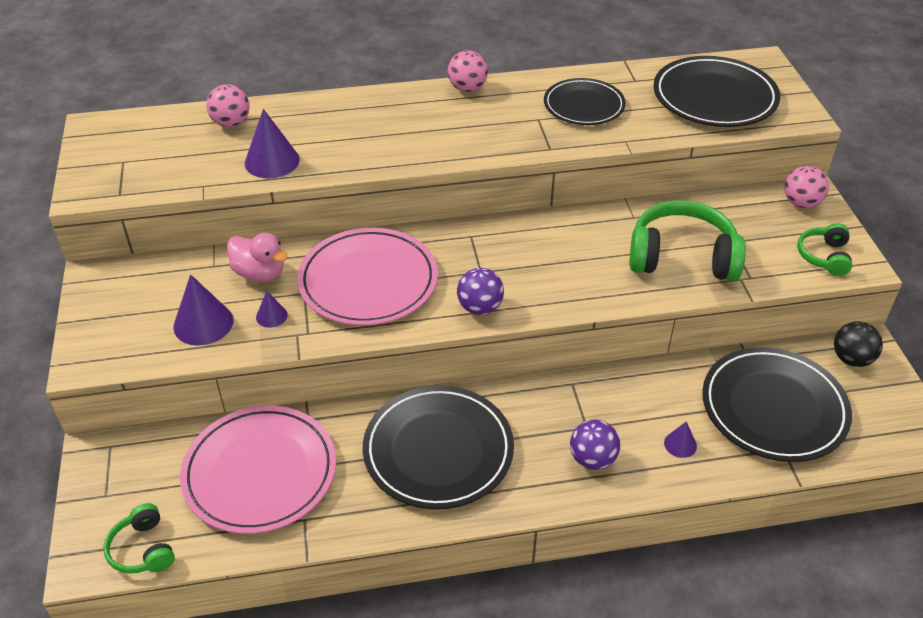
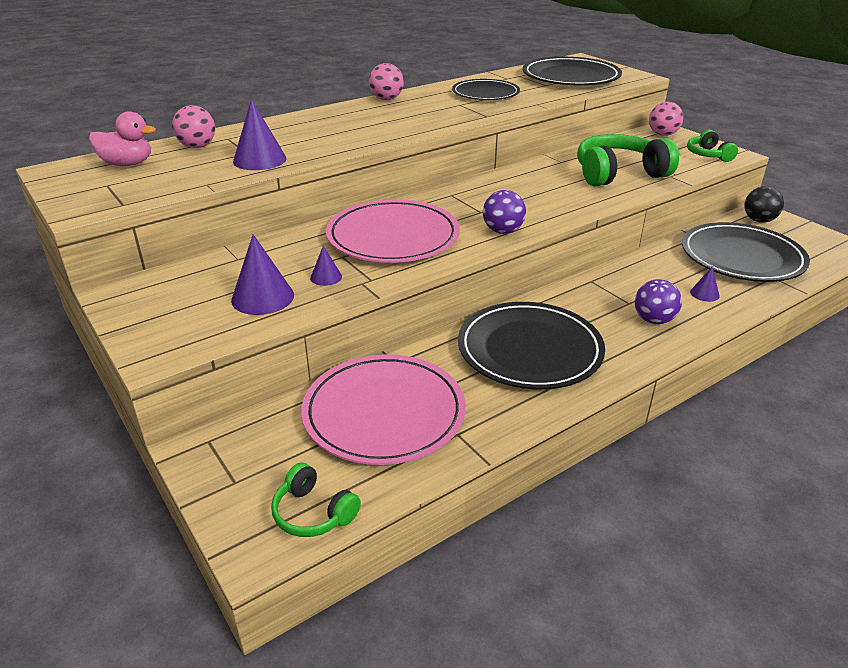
camera: 25 degrees left, 10 degrees down
pink duck [227,233,288,282] -> pink duck moved to [89,111,156,166]

